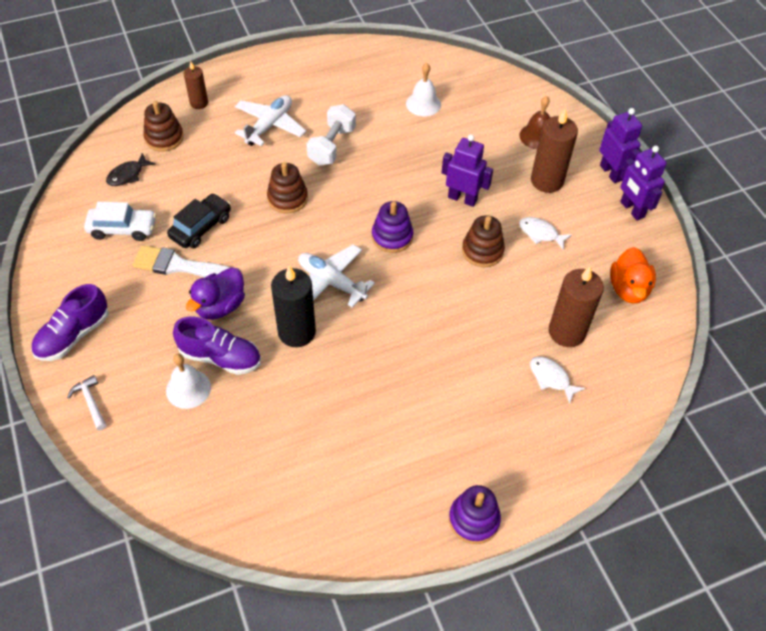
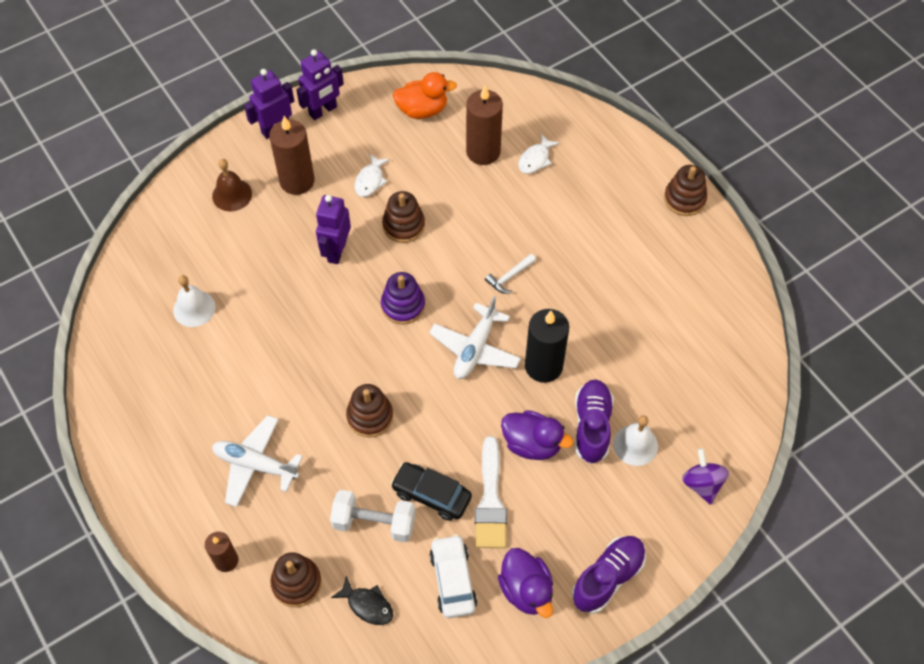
camera: 100 degrees left, 5 degrees up
purple shoe [31,284,109,361] -> purple shoe turned 75 degrees counterclockwise [572,536,646,614]
white hammer [67,375,107,431] -> white hammer moved to [485,254,536,294]
white dumbbell [306,104,356,166] -> white dumbbell moved to [330,490,416,542]
purple stacking toy [449,485,501,544] -> brown stacking toy [664,165,707,216]
none -> purple duck [498,548,553,618]
none -> purple spinning top [682,448,729,505]

